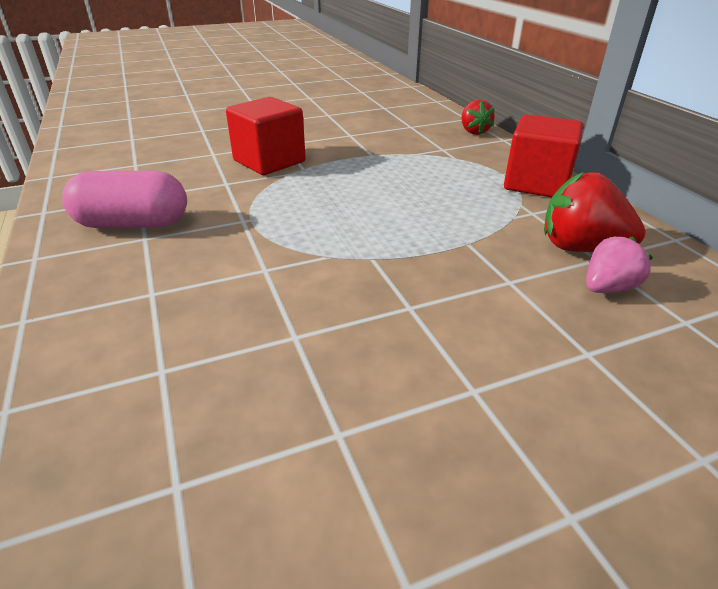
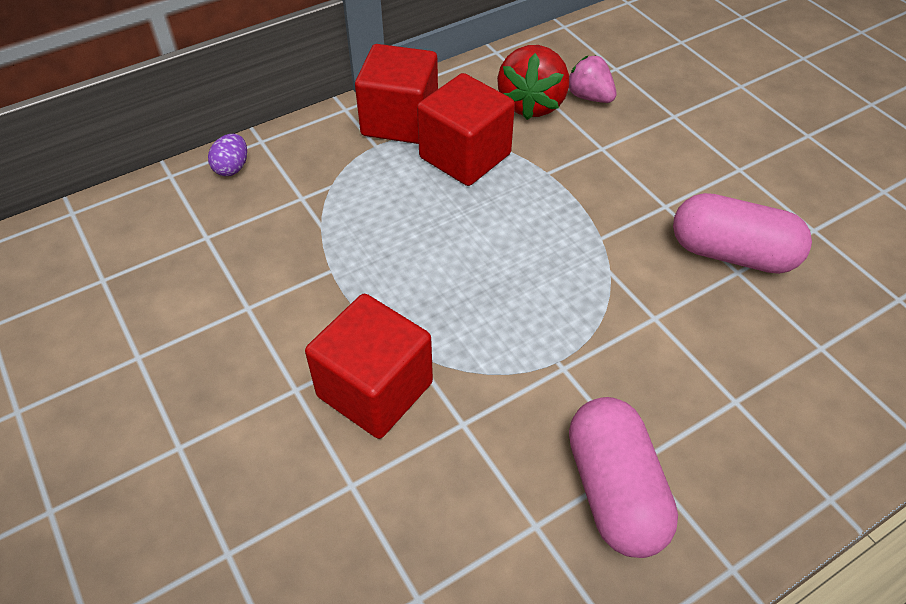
camera: 100 degrees left, 15 degrees up
red strawberry [461,99,495,135] -> purple egg [208,134,247,176]
none -> red cube [417,73,515,186]
none -> pink capsule [673,193,812,274]

